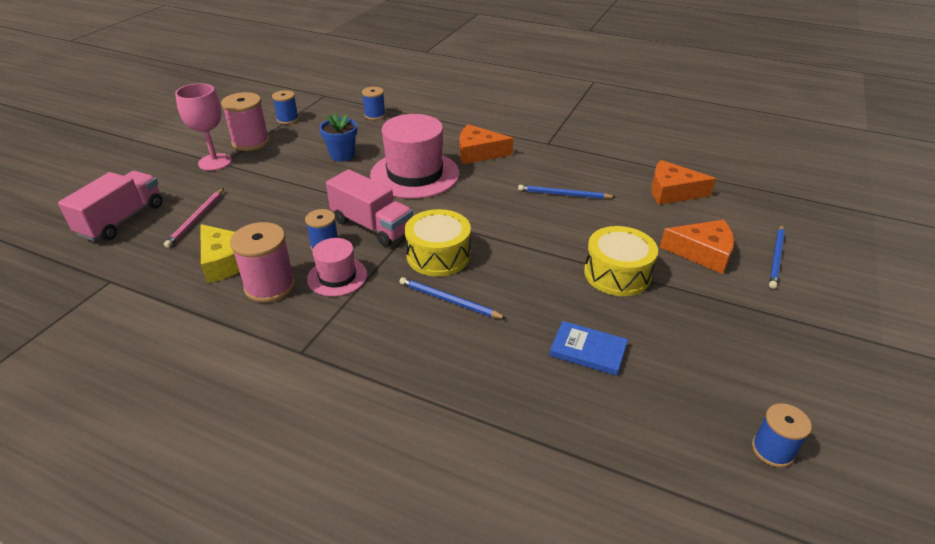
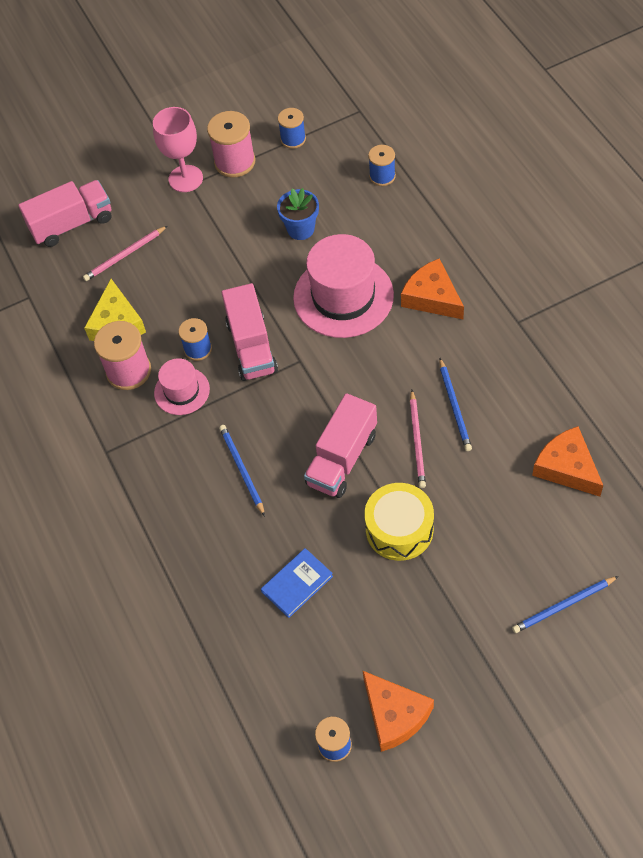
camera: 45 degrees right, 20 degrees up
yellow drum [405,209,471,276] -> none
blue pencil [518,185,615,199] -> blue pencil turned 150 degrees counterclockwise [439,358,472,451]
blue book [550,321,628,376] -> blue book turned 75 degrees clockwise [261,548,333,618]
orange cheese [660,220,734,274] -> orange cheese moved to [363,671,434,752]
none -> pink truck [304,393,377,498]
none -> pink pencil [410,390,426,488]

